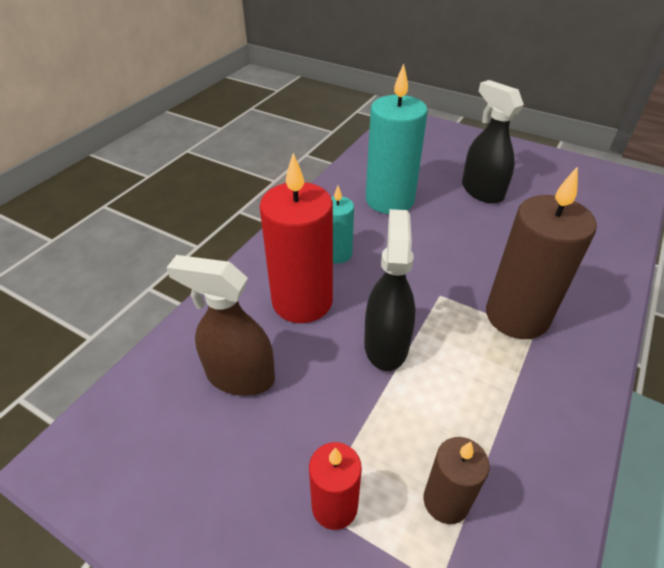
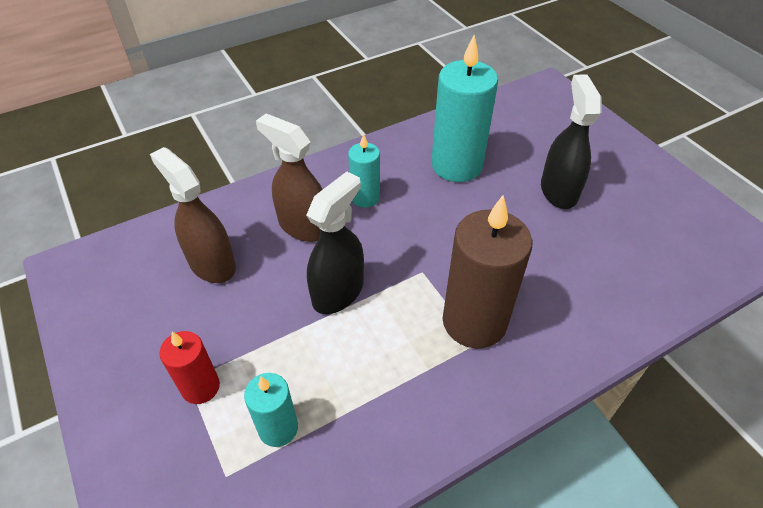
camera: 30 degrees right, 5 degrees up
red candle [260,153,333,323] -> brown spray bottle [256,113,323,242]
brown candle [423,437,490,524] -> turquoise candle [244,373,298,447]

